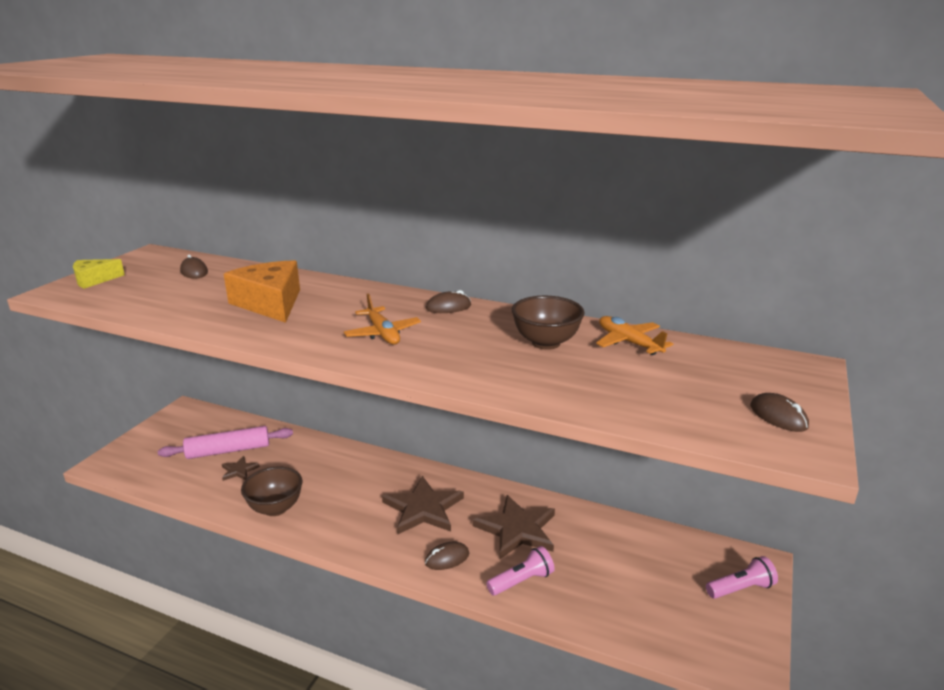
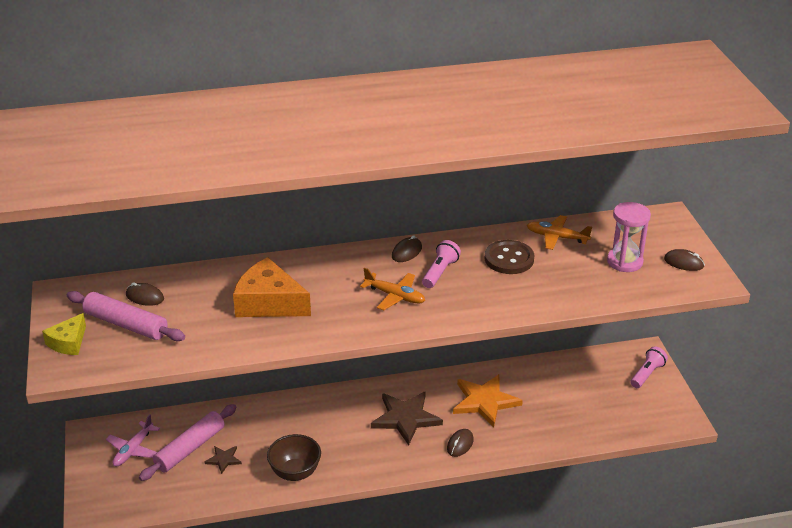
camera: 35 degrees left, 10 degrees up
brown star [472,495,555,559] -> orange star [453,374,523,427]
pink flashlight [486,546,555,596] -> pink flashlight moved to [422,240,461,288]
brown bowl [512,296,585,350] -> brown button [485,240,534,274]
none -> pink rolling pin [67,291,185,341]
none -> pink plane [106,414,160,466]
none -> pink hourglass [607,202,651,272]

